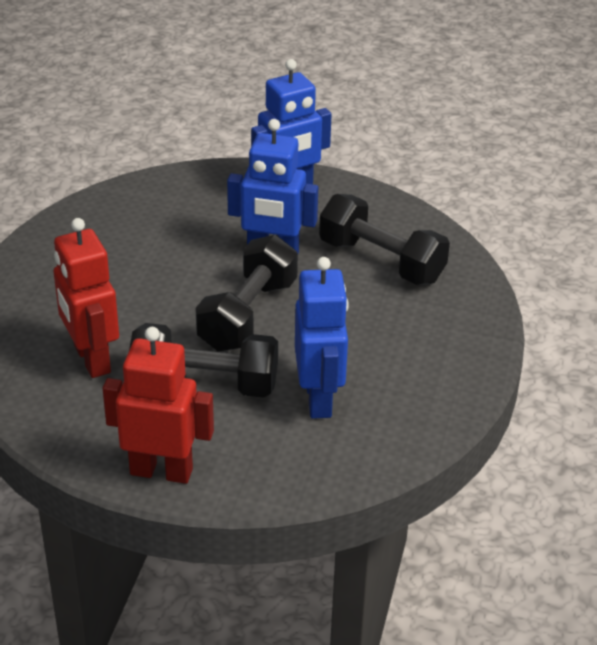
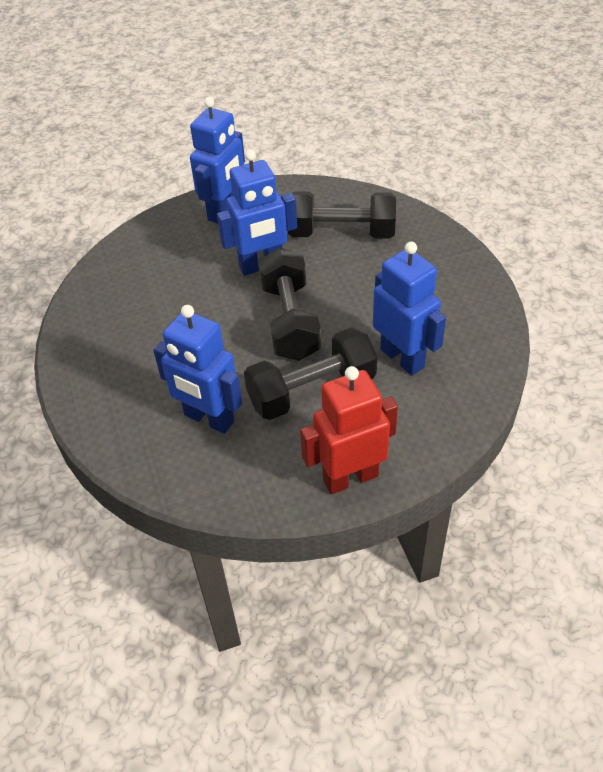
camera: 30 degrees left, 10 degrees up
red robot [54,218,119,378] -> blue robot [153,305,242,434]

